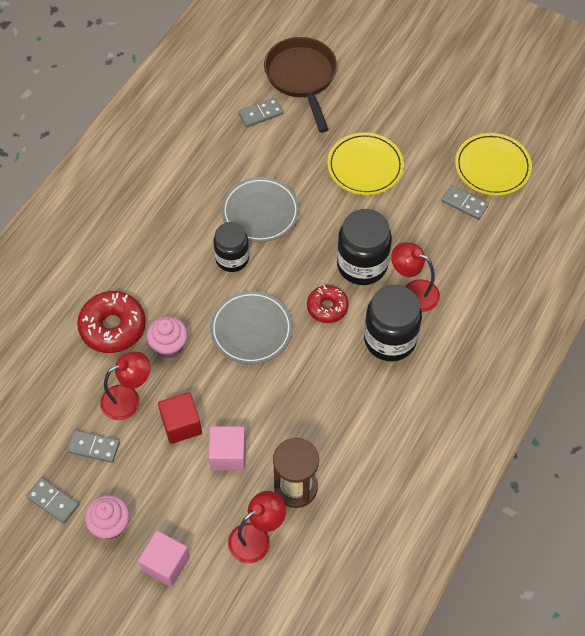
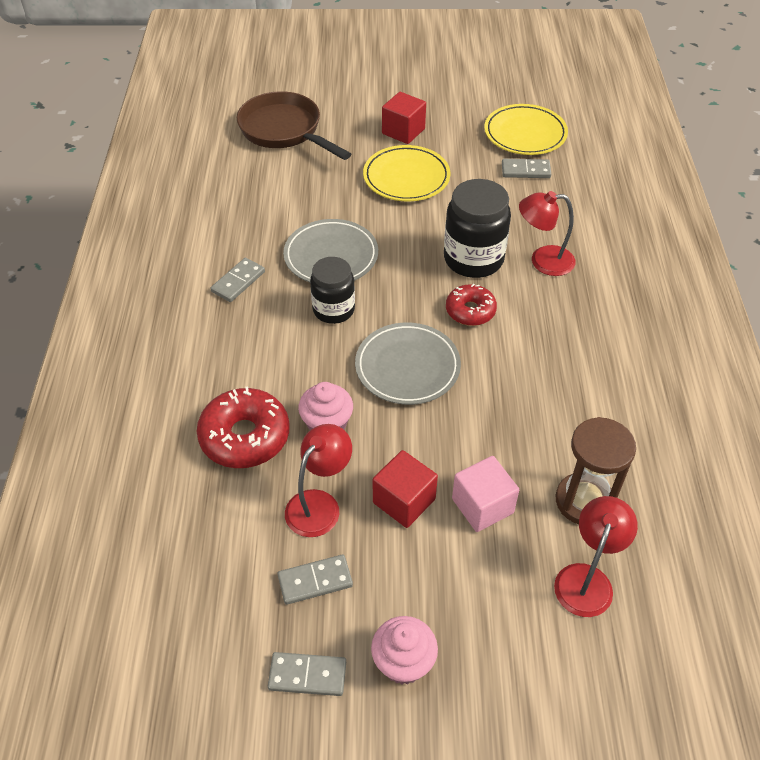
camera: 30 degrees left, 10 degrees down
pink cube [138,531,190,587] -> none
grey domino [239,98,284,127] -> grey domino moved to [210,258,265,302]
black jar [364,285,422,361] -> none
none -> red cube [382,92,426,144]

